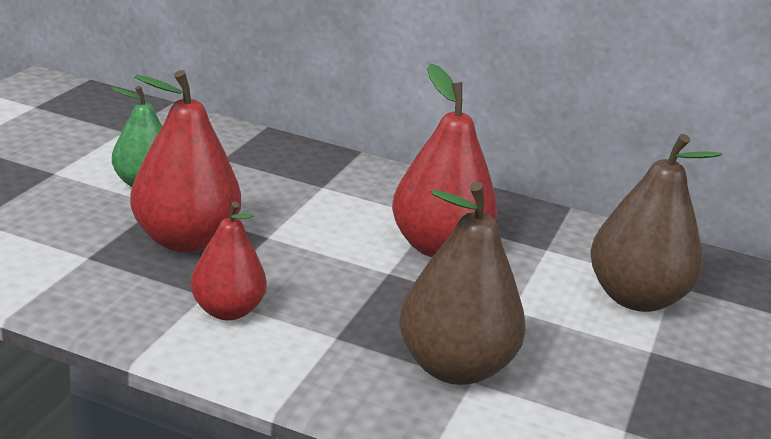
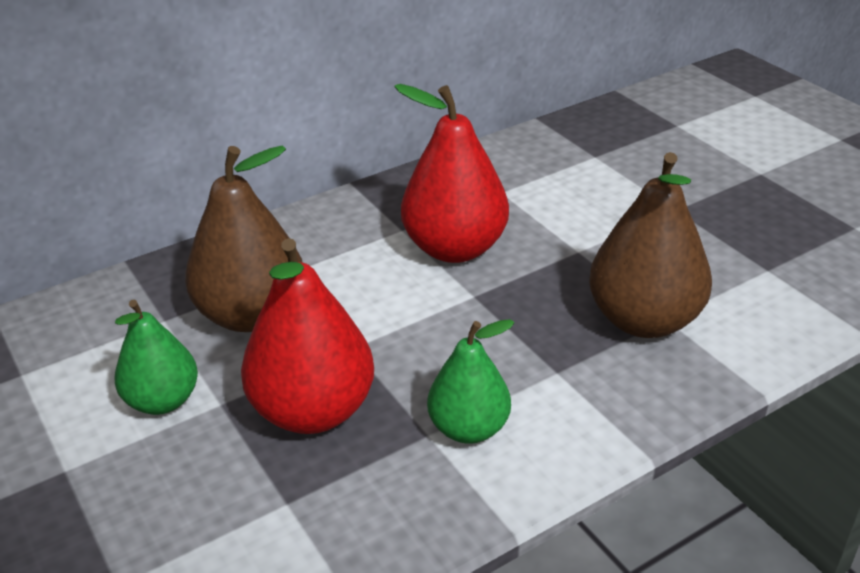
camera: 50 degrees left, 10 degrees up
red pear [191,201,267,320] -> green pear [427,319,515,444]
brown pear [590,134,722,312] -> brown pear moved to [185,146,302,332]

